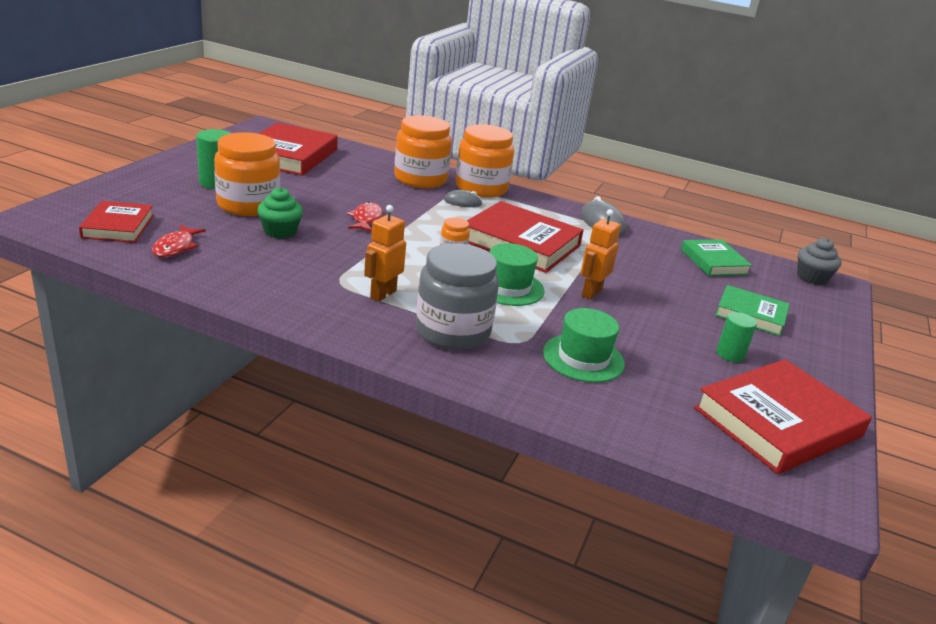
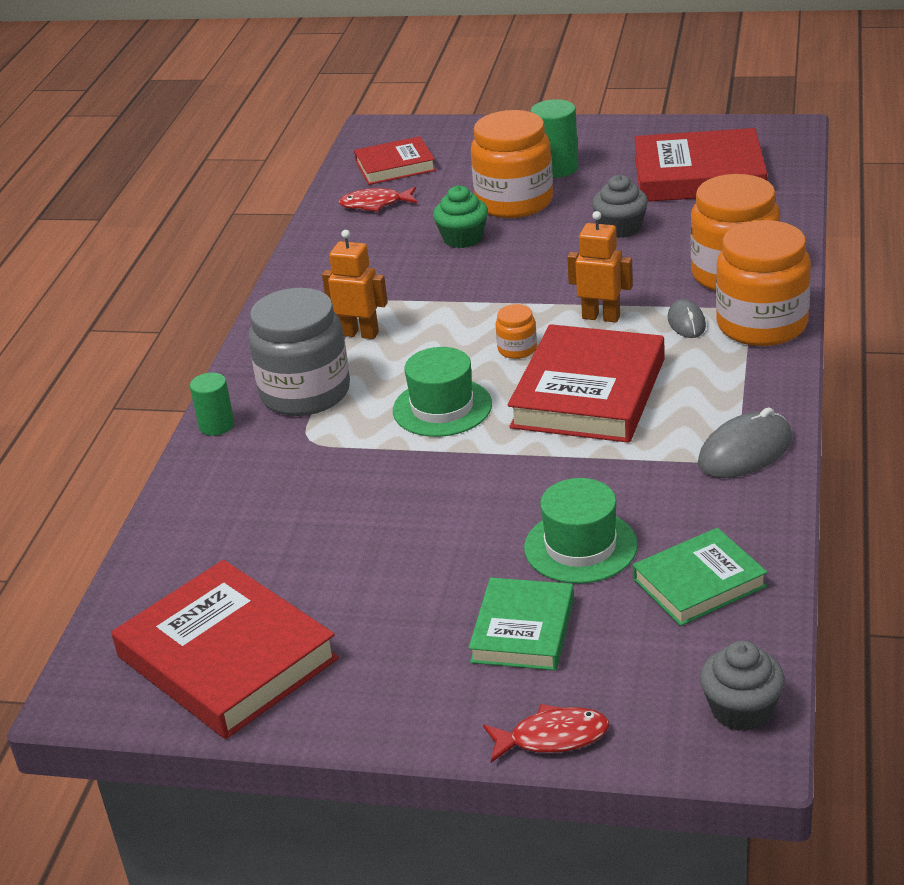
camera: 85 degrees right, 5 degrees up
red fish [347,202,383,232] -> red fish moved to [483,704,609,763]
green hat [543,308,625,383] -> green hat moved to [524,478,638,584]
orange robot [581,209,621,300] -> orange robot moved to [567,211,633,322]
green cylinder [716,312,757,362] -> green cylinder moved to [190,373,234,436]
none -> grey cupcake [592,175,648,238]

